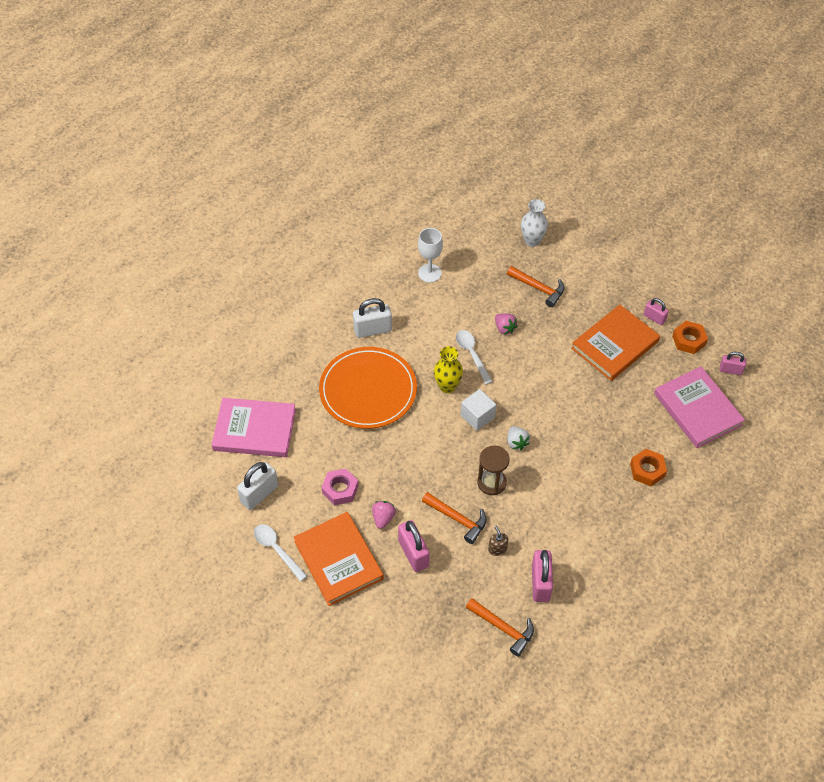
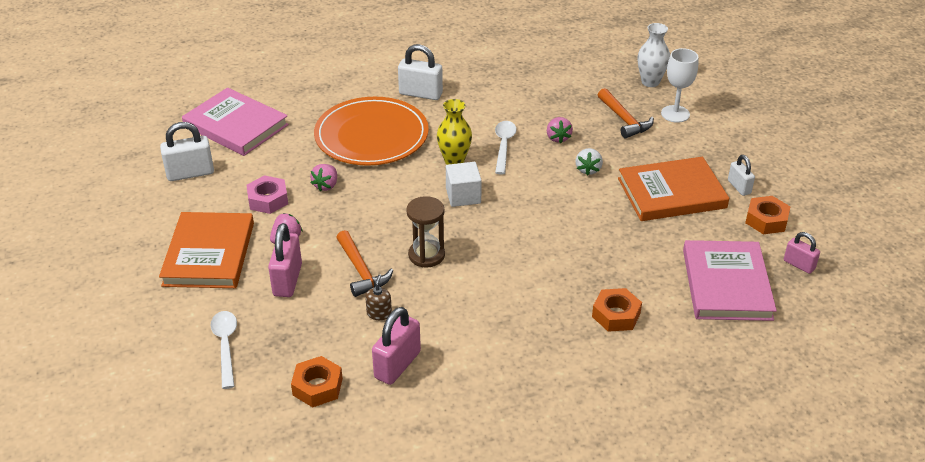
camera: 30 degrees right, 15 degrees down
white spoon [254,524,307,581] -> white spoon moved to [210,311,237,389]
white goblet [418,228,443,283] -> white goblet moved to [661,48,698,123]
orange hammer [466,598,534,657] -> orange nut [291,356,343,407]
white strawberry [508,426,530,450] -> white strawberry moved to [575,148,603,176]
pink padlock [644,298,669,325] -> white padlock [728,155,755,196]
none -> pink strawberry [310,164,337,191]

